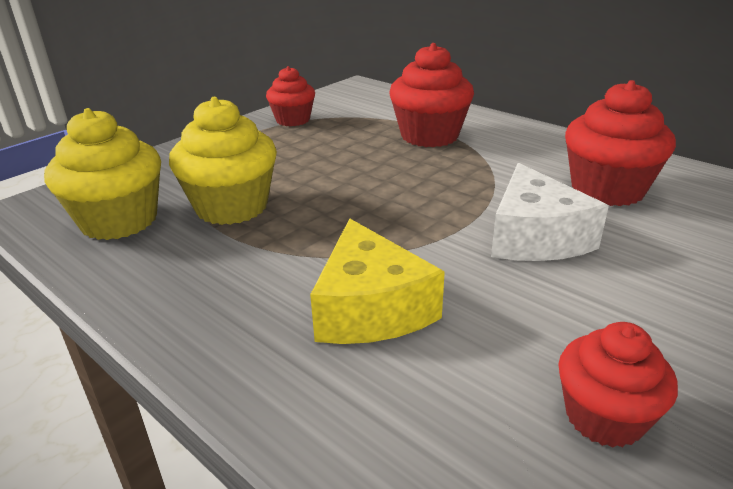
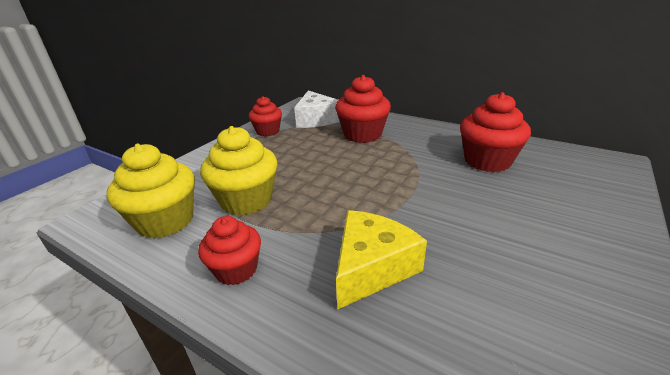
camera: 10 degrees left, 0 degrees up
yellow cheese [310,219,445,344] -> yellow cheese turned 120 degrees counterclockwise [336,210,427,310]
white cheese [491,163,609,261] -> white cheese moved to [294,90,340,128]
red cupcake [558,322,678,448] -> red cupcake moved to [198,216,261,285]

